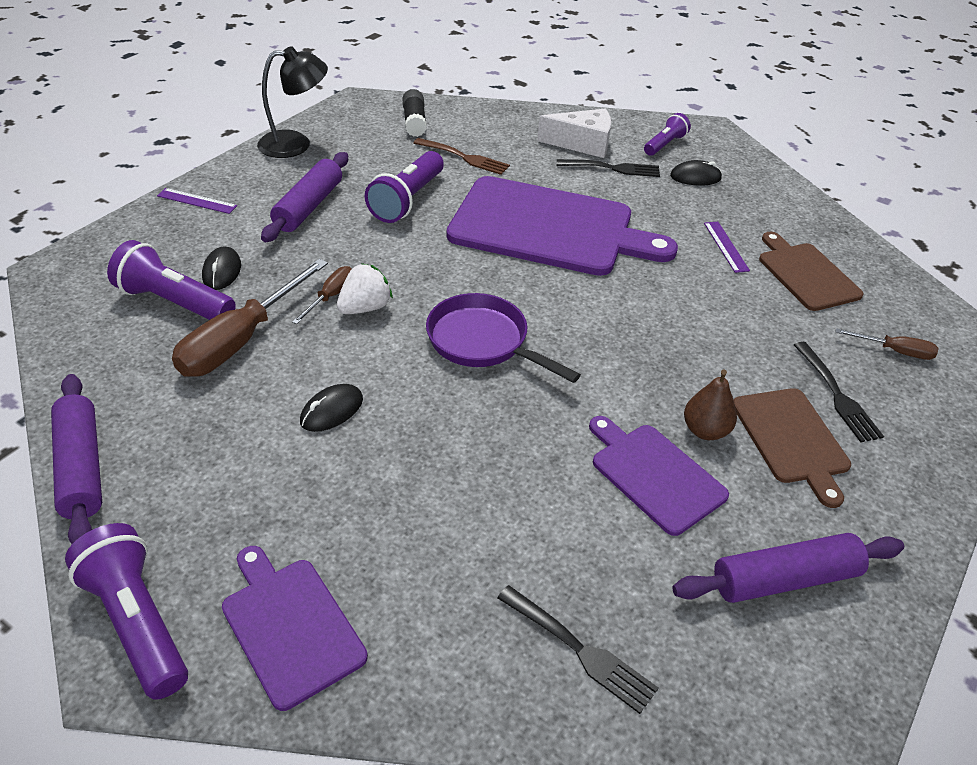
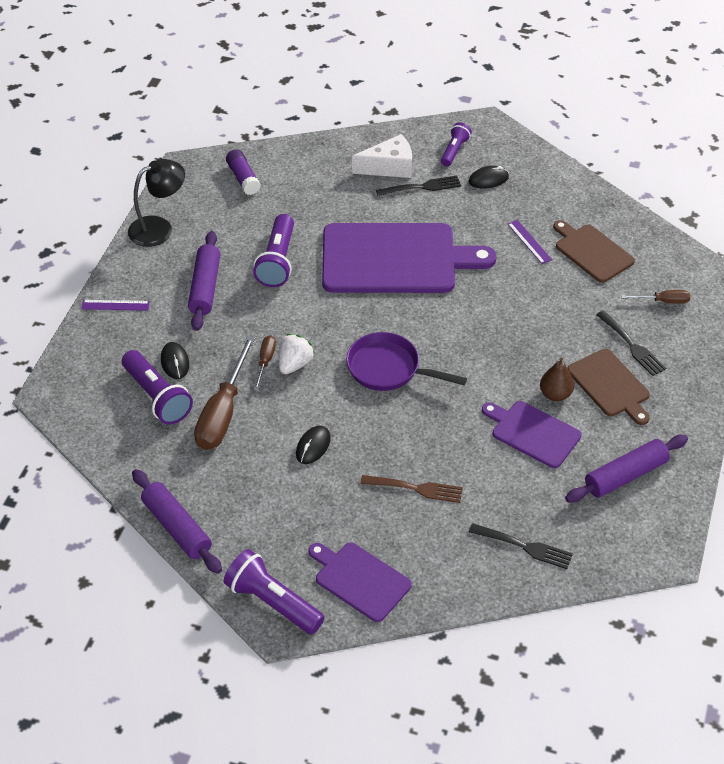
camera: 15 degrees left, 5 degrees up
purple flashlight [107,240,236,320] -> purple flashlight turned 135 degrees counterclockwise [122,350,193,425]
black glue stick [402,89,427,137] -> purple glue stick [226,149,261,195]
brown fork [414,138,510,175] -> brown fork moved to [360,475,463,503]

